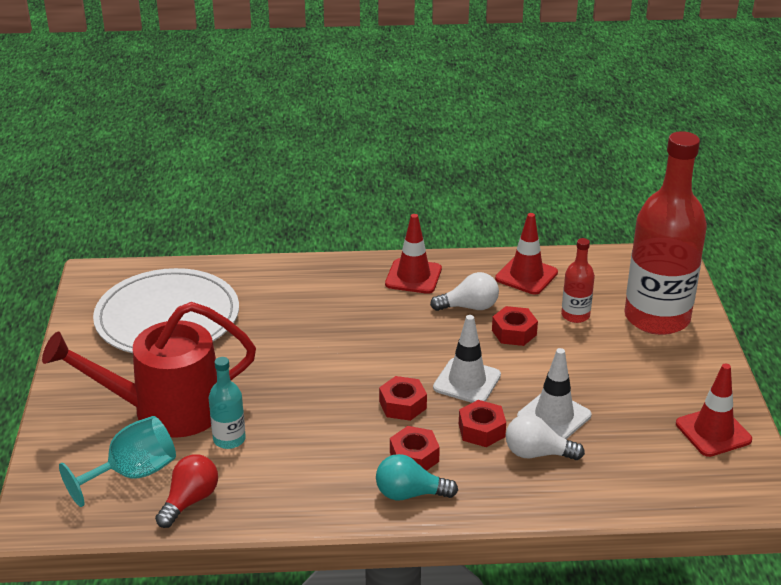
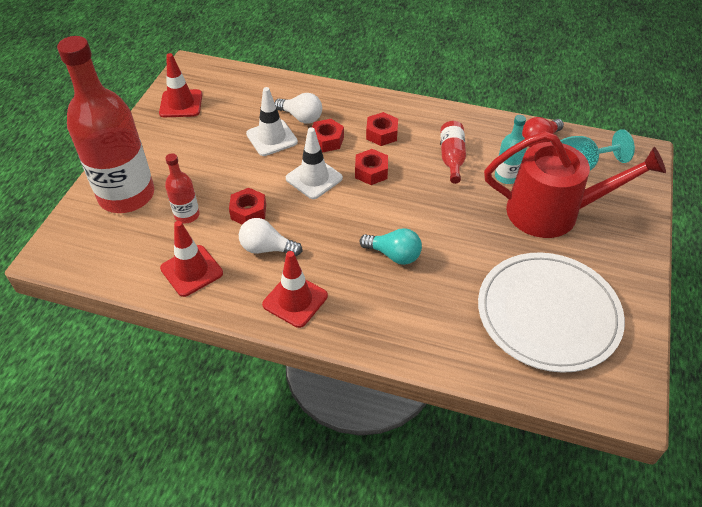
camera: 160 degrees left, 15 degrees up
turquoise light bulb [376,454,458,500] -> turquoise light bulb moved to [360,228,422,265]
none -> red bottle [440,121,466,184]

